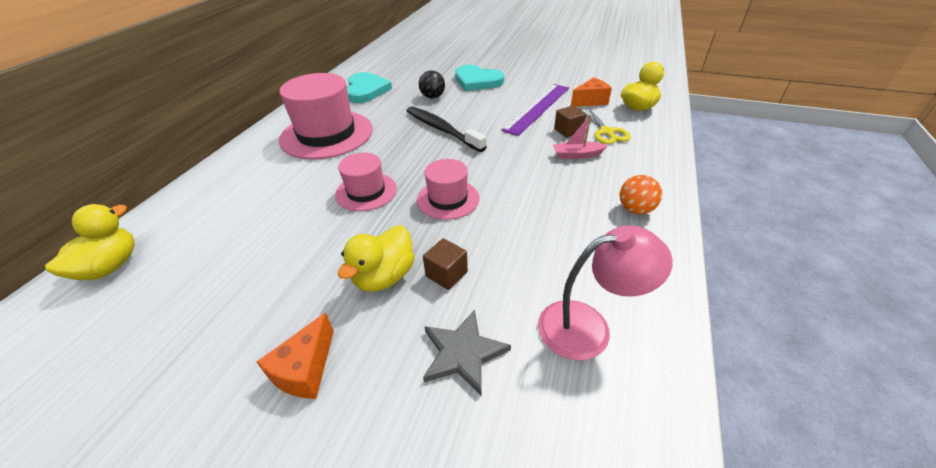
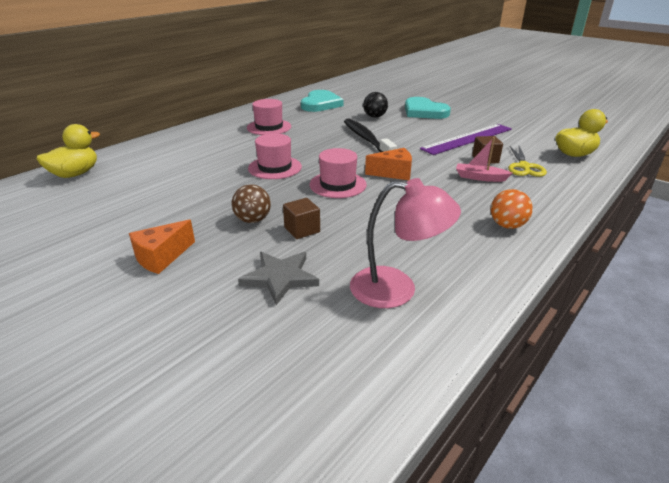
camera: 20 degrees right, 10 degrees down
pink hat [279,73,373,160] -> pink hat [247,99,291,135], size x0.55
yellow duck [338,225,415,292] -> brown ball [232,184,271,223]
orange cheese [571,77,612,107] -> orange cheese moved to [365,148,412,180]

